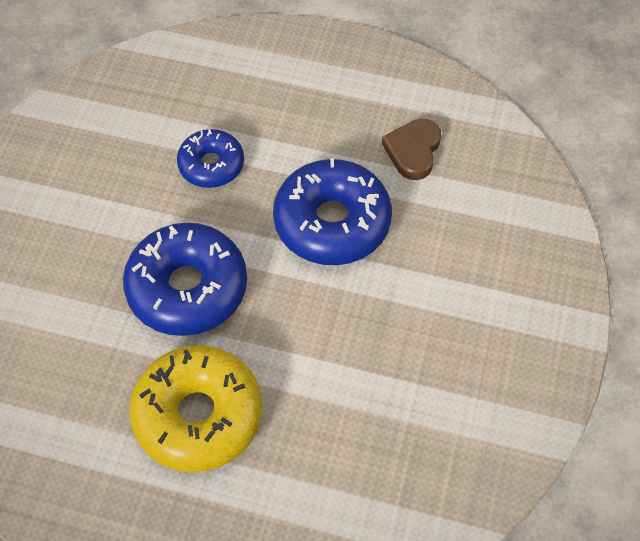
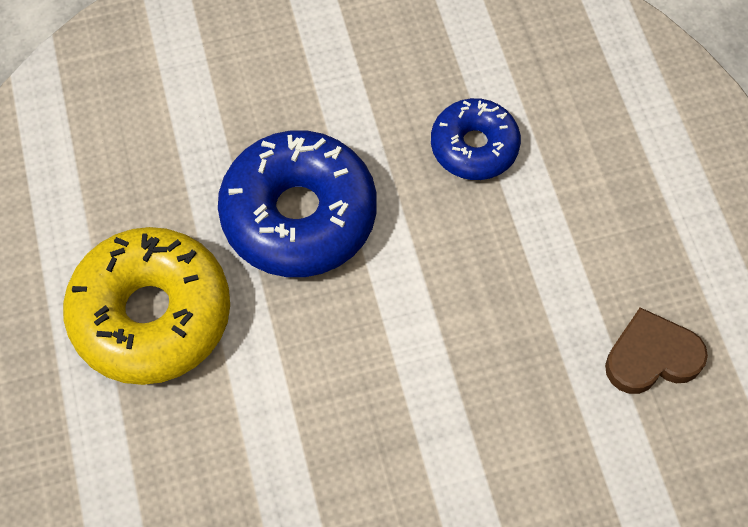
camera: 60 degrees right, 5 degrees up
blue donut [273,158,392,265] -> none

